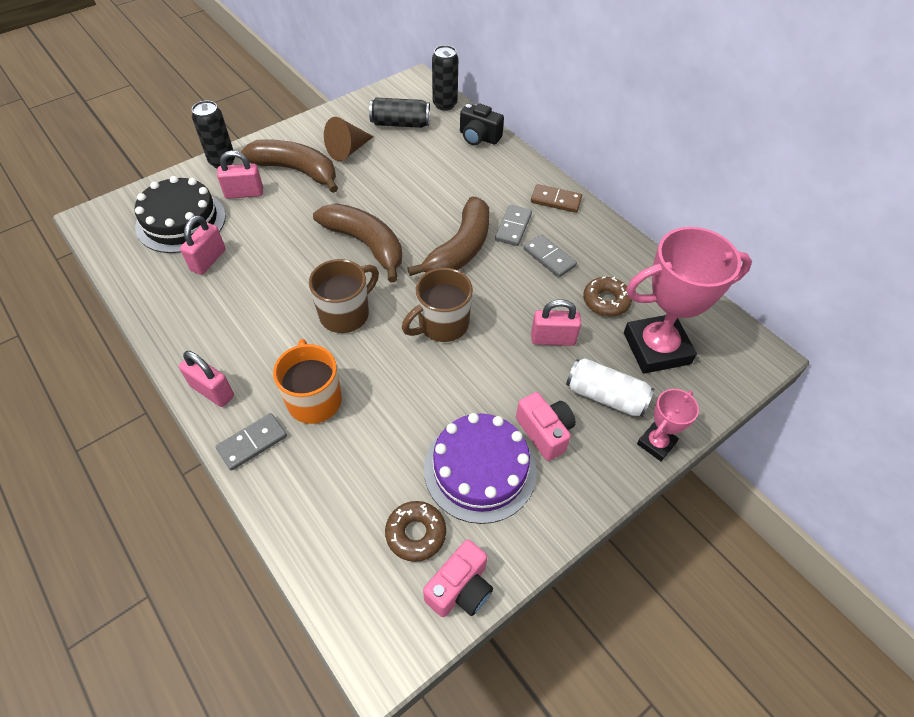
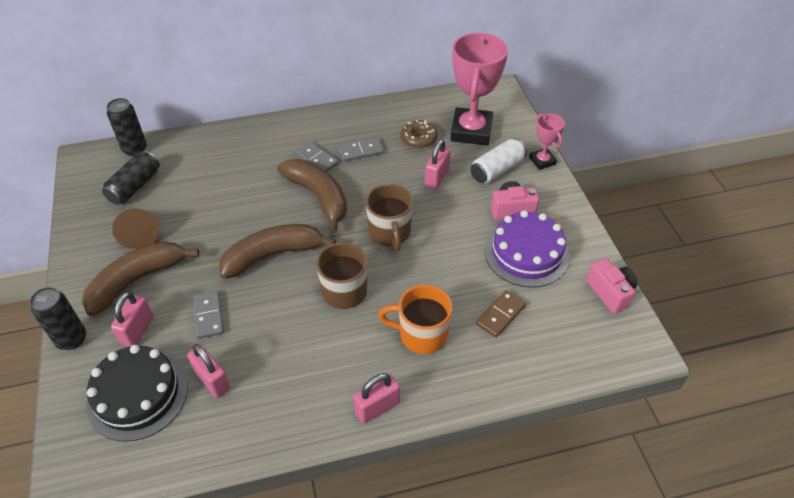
camera: 65 degrees left, 5 degrees down
grey domino [216,413,287,471] -> grey domino moved to [193,290,224,339]
brown donut [385,501,446,562] -> none
black camera [460,104,504,145] -> none
brown domino [531,184,582,213] -> brown domino moved to [476,290,526,338]

